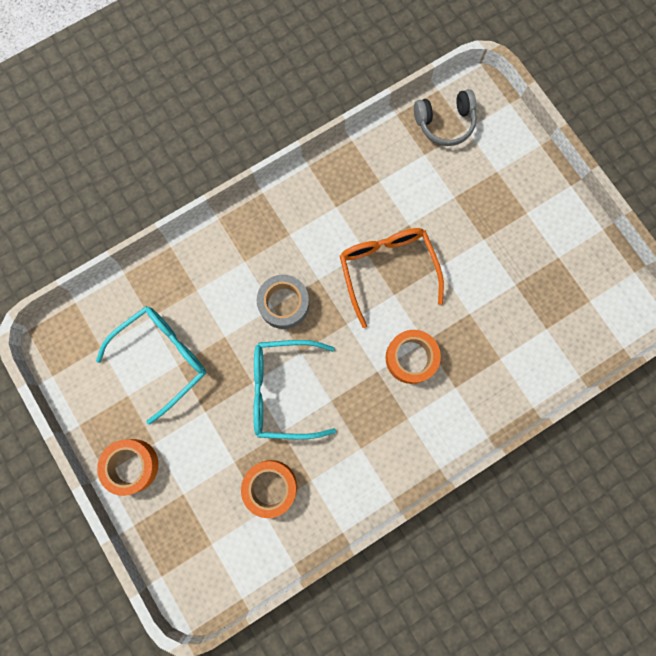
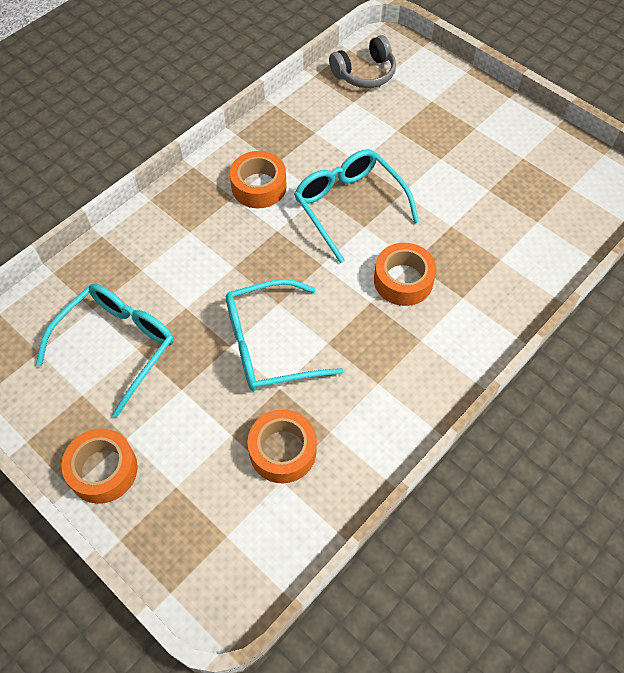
camera: 15 degrees left, 20 degrees down
grey tape [257,275,309,329] -> none
orange glasses [340,228,444,328] -> turquoise glasses [294,149,419,263]
none -> orange tape [230,151,287,208]

